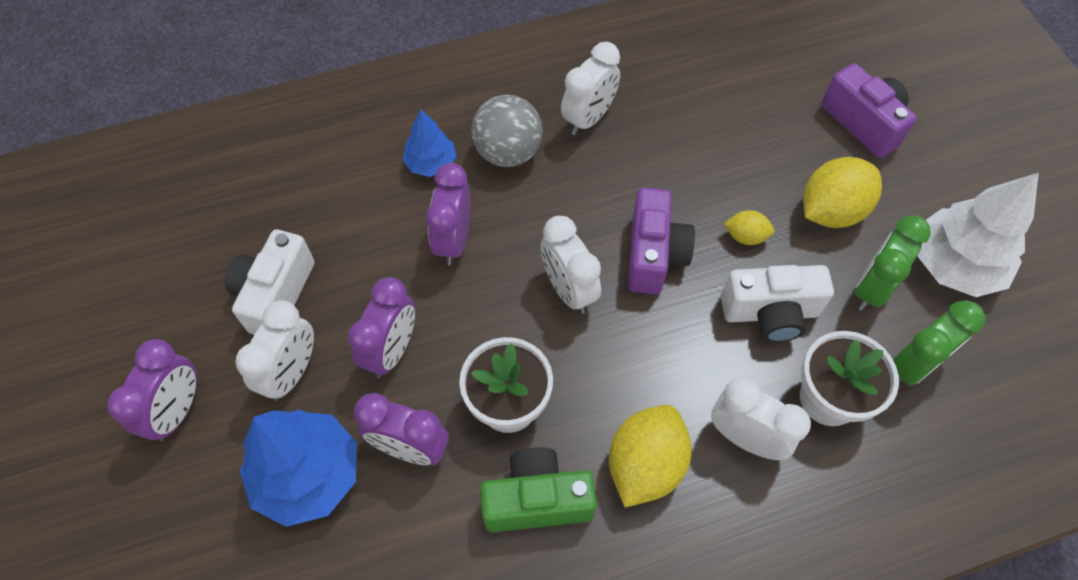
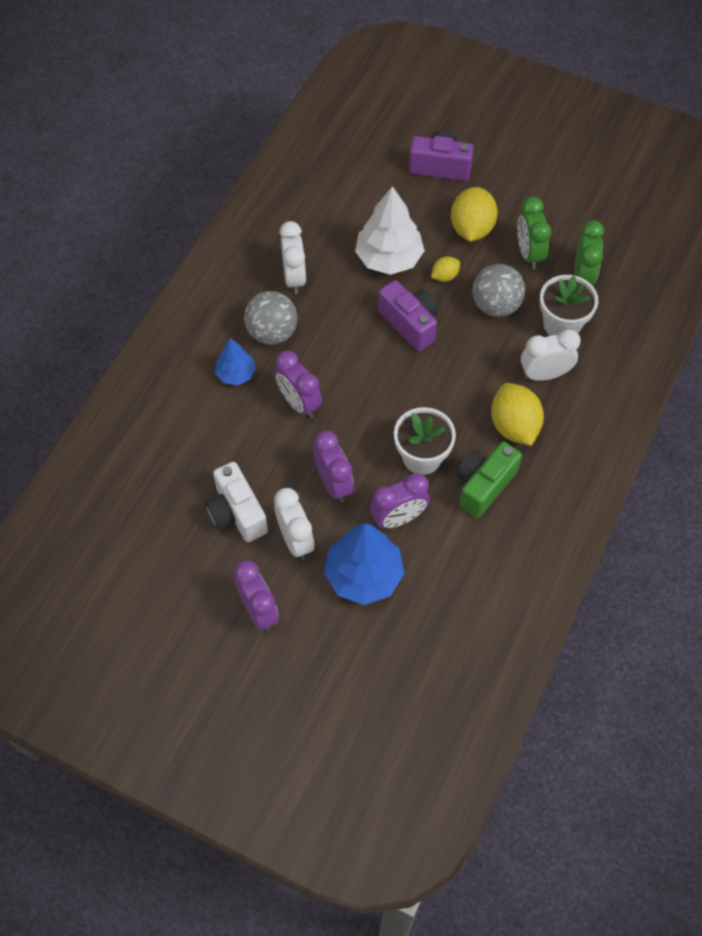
camera: 45 degrees left, 0 degrees up
white clock [541,216,601,314] -> none
white camera [721,265,834,342] -> grey ball [472,264,525,317]
white tree [917,173,1039,297] -> white tree moved to [355,186,425,275]

